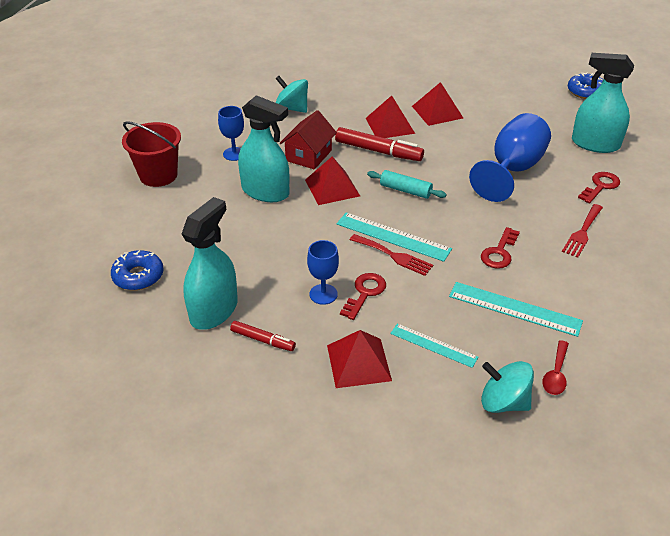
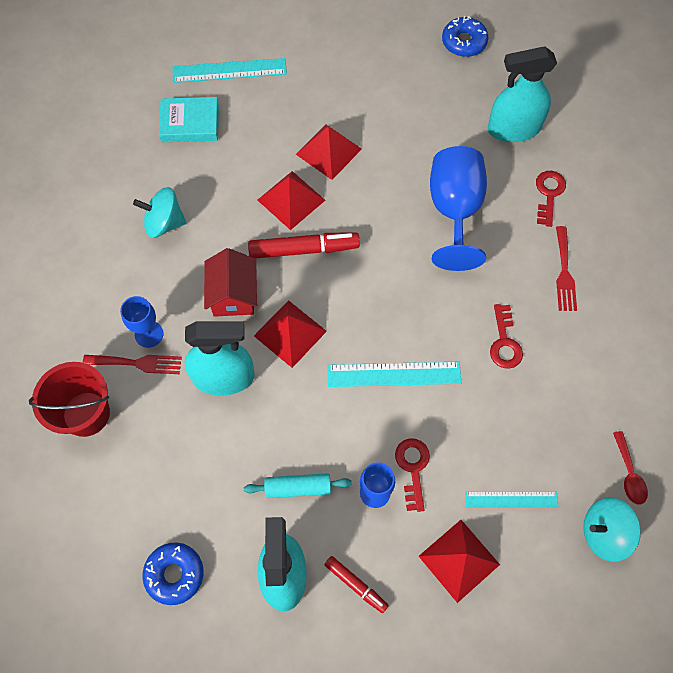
camera: 30 degrees left, 25 degrees up
red marker [230,321,296,351] -> red marker turned 45 degrees clockwise [324,556,389,613]
red fork [350,234,433,276] -> red fork moved to [83,355,182,374]
turquoise rolling pin [367,170,447,199] -> turquoise rolling pin moved to [244,473,352,498]
turquoise ruler [449,282,583,337] -> turquoise ruler moved to [173,58,287,83]
none -> turquoise book [159,97,219,142]

